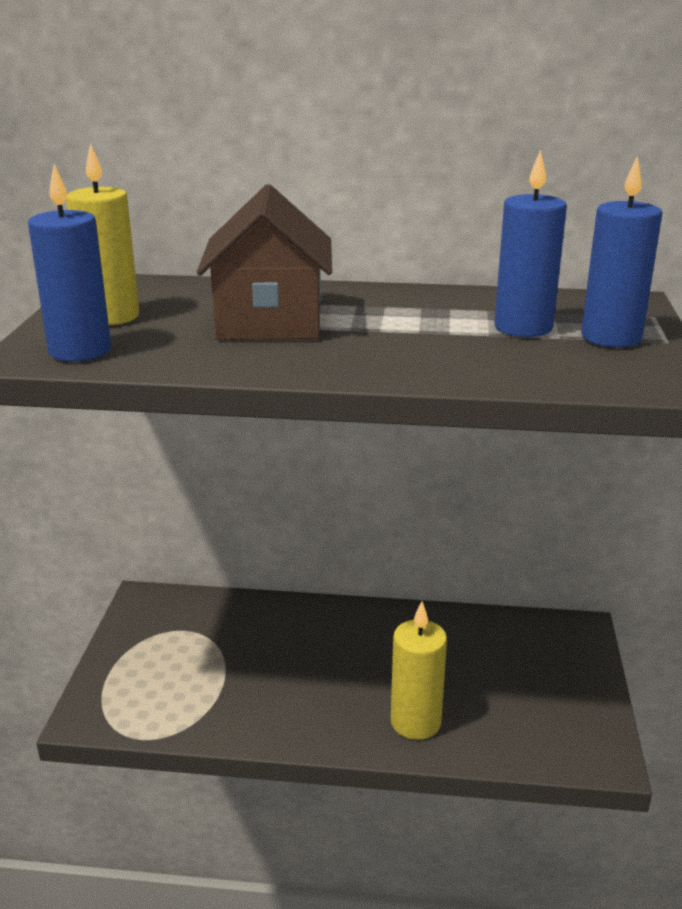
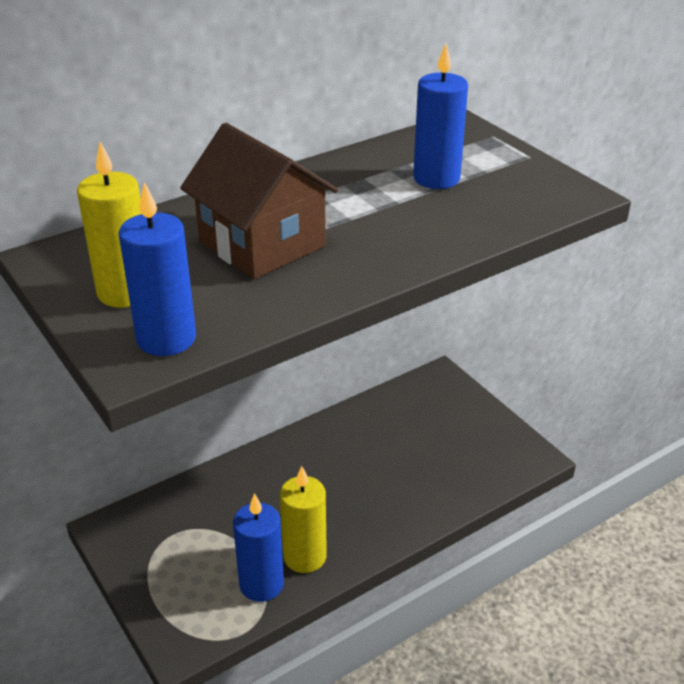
camera: 40 degrees left, 10 degrees up
yellow candle [391,601,447,740] -> yellow candle moved to [280,466,327,573]
blue candle [581,156,662,348] -> blue candle moved to [233,493,284,602]

